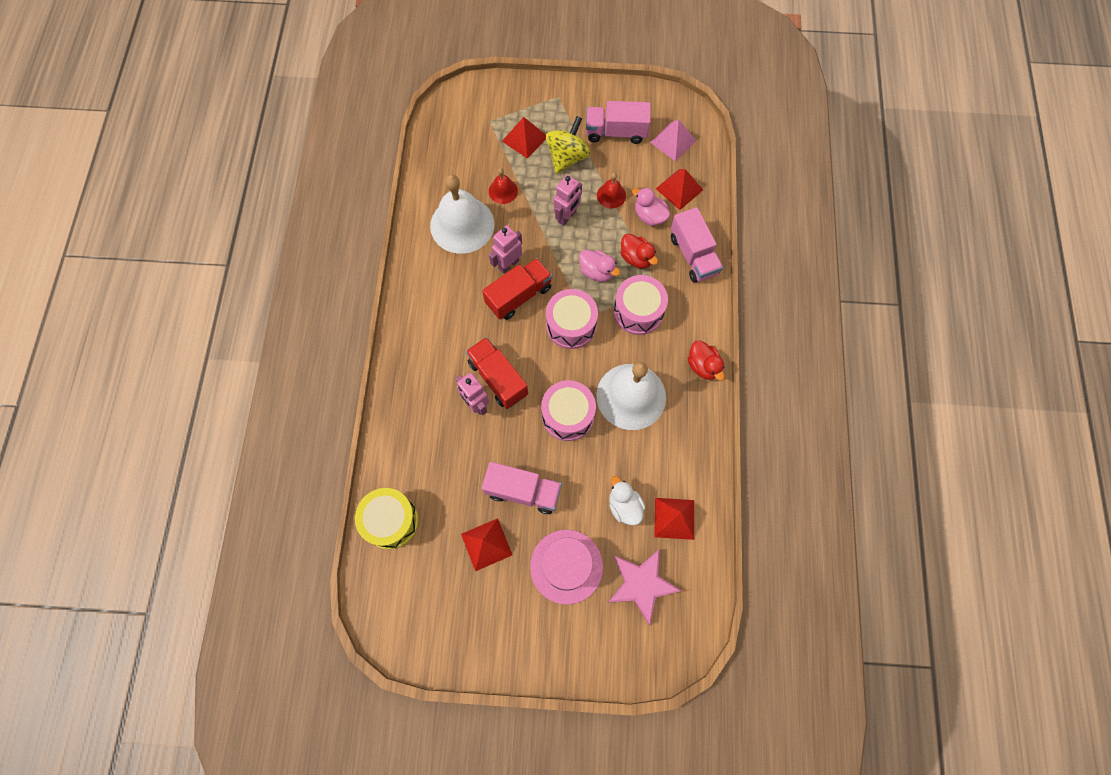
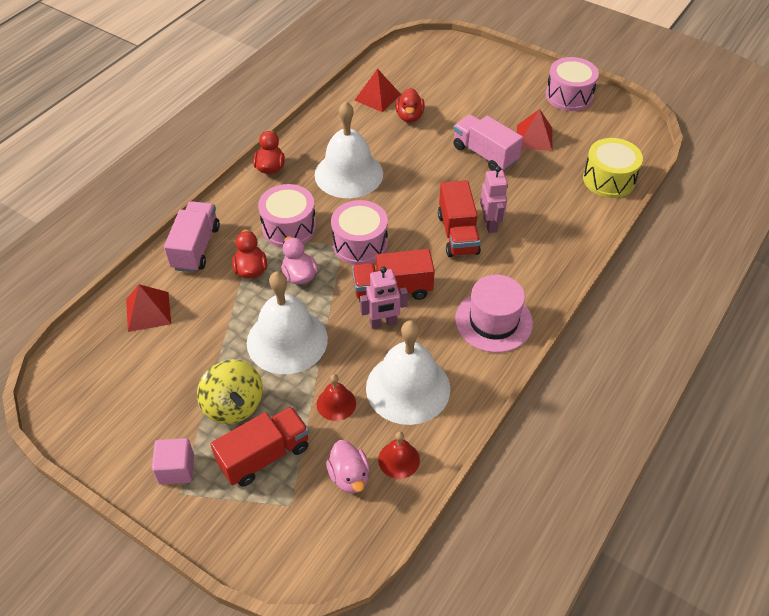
camera: 150 degrees left, 20 degrees down
red pyramid [502,117,546,159] -> red truck [211,406,309,487]
pink hat [530,530,603,605] -> pink hat moved to [455,275,533,353]
pink drum [541,380,596,441] -> pink drum moved to [546,57,599,111]
yellow spinning top [546,116,590,174] -> yellow spinning top turned 90 degrees counterclockwise [197,359,263,424]
pink robot [554,175,582,226] -> white bell [247,271,328,374]
pink truck [586,101,651,144] -> none
red bell [597,173,626,208] -> red bell moved to [378,432,420,479]
pink star [608,549,681,625] -> none
white duck [609,476,645,525] -> red duck [395,88,425,123]
pink duck [632,187,670,226] -> pink duck moved to [326,440,370,493]
pink pyramid [650,119,696,162] -> none
none -> pink cube [152,438,194,485]

